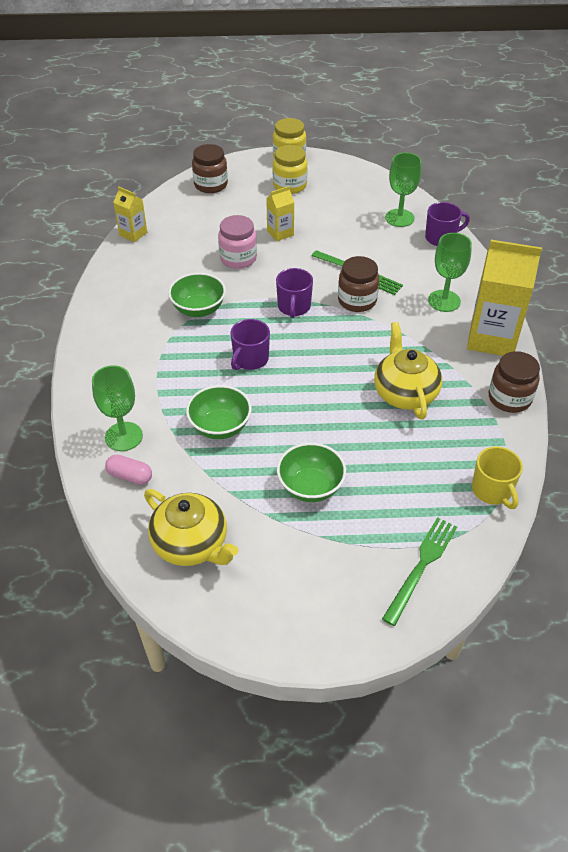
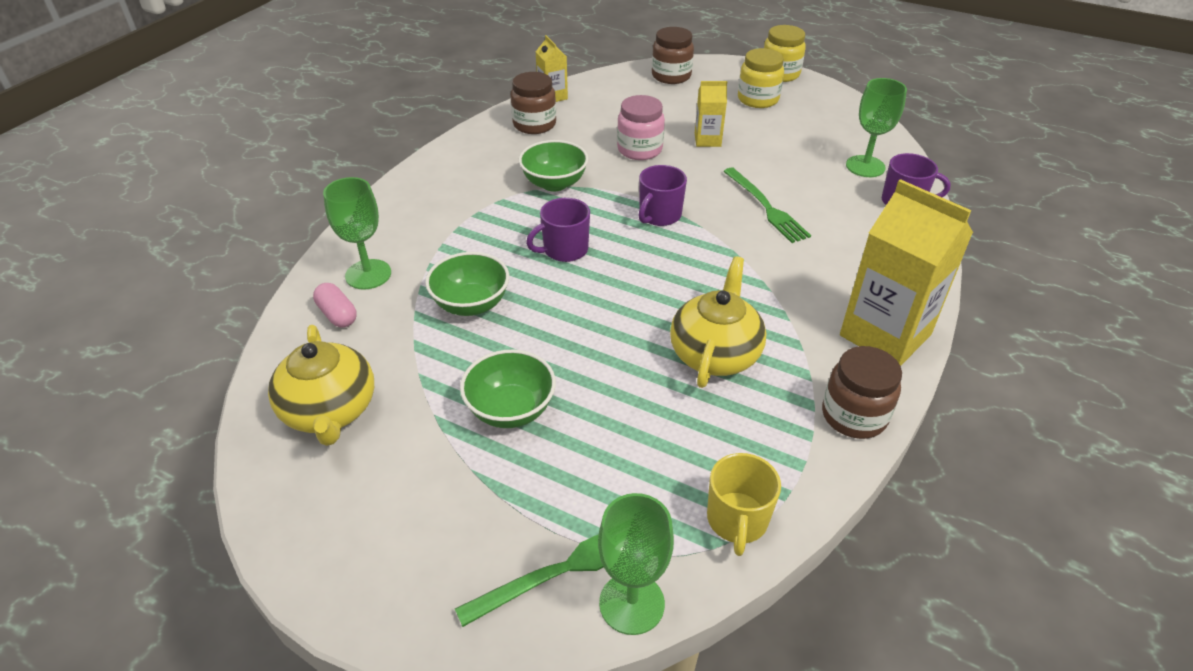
camera: 30 degrees right, 5 degrees down
brown jar [338,256,379,312] -> brown jar moved to [511,72,556,134]
green goblet [428,233,472,312] -> green goblet moved to [598,493,674,635]

